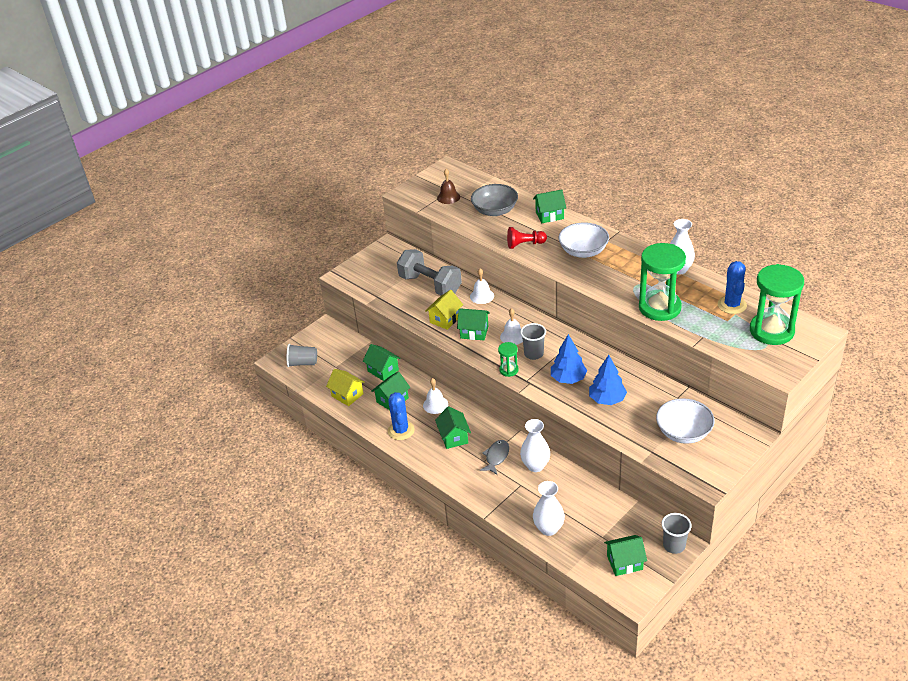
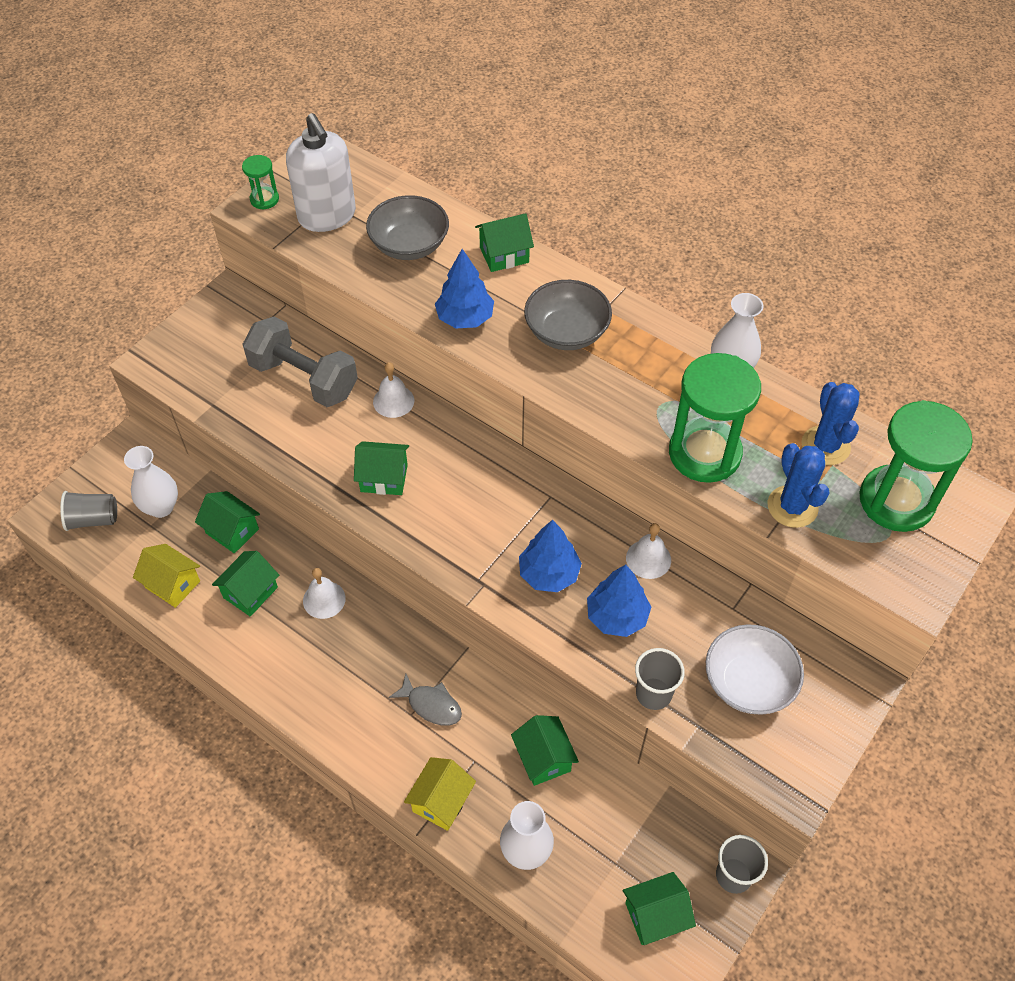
camera: 10 degrees left, 15 degrees up
blue cactus [388,392,415,440] -> blue cactus moved to [768,443,830,528]
yellow house [425,290,463,330] -> yellow house moved to [404,757,476,831]
green house [435,406,471,449] -> green house moved to [511,715,579,786]
brown bell [437,169,460,204] -> white soap dispenser [286,113,356,232]
grey fish [480,440,509,475] -> grey fish turned 105 degrees clockwise [389,673,462,726]
green hourglass [498,342,519,377] -> green hourglass moved to [242,155,279,210]
white bell [500,308,523,345] -> white bell moved to [626,523,671,579]
red pawn [507,227,547,249] -> blue tree [435,249,494,328]
grey cup [520,323,546,360] -> grey cup moved to [635,648,685,710]
white vase [520,419,550,472] -> white vase moved to [124,446,178,518]
white bowl [559,222,609,258] -> grey bowl [524,280,612,350]

